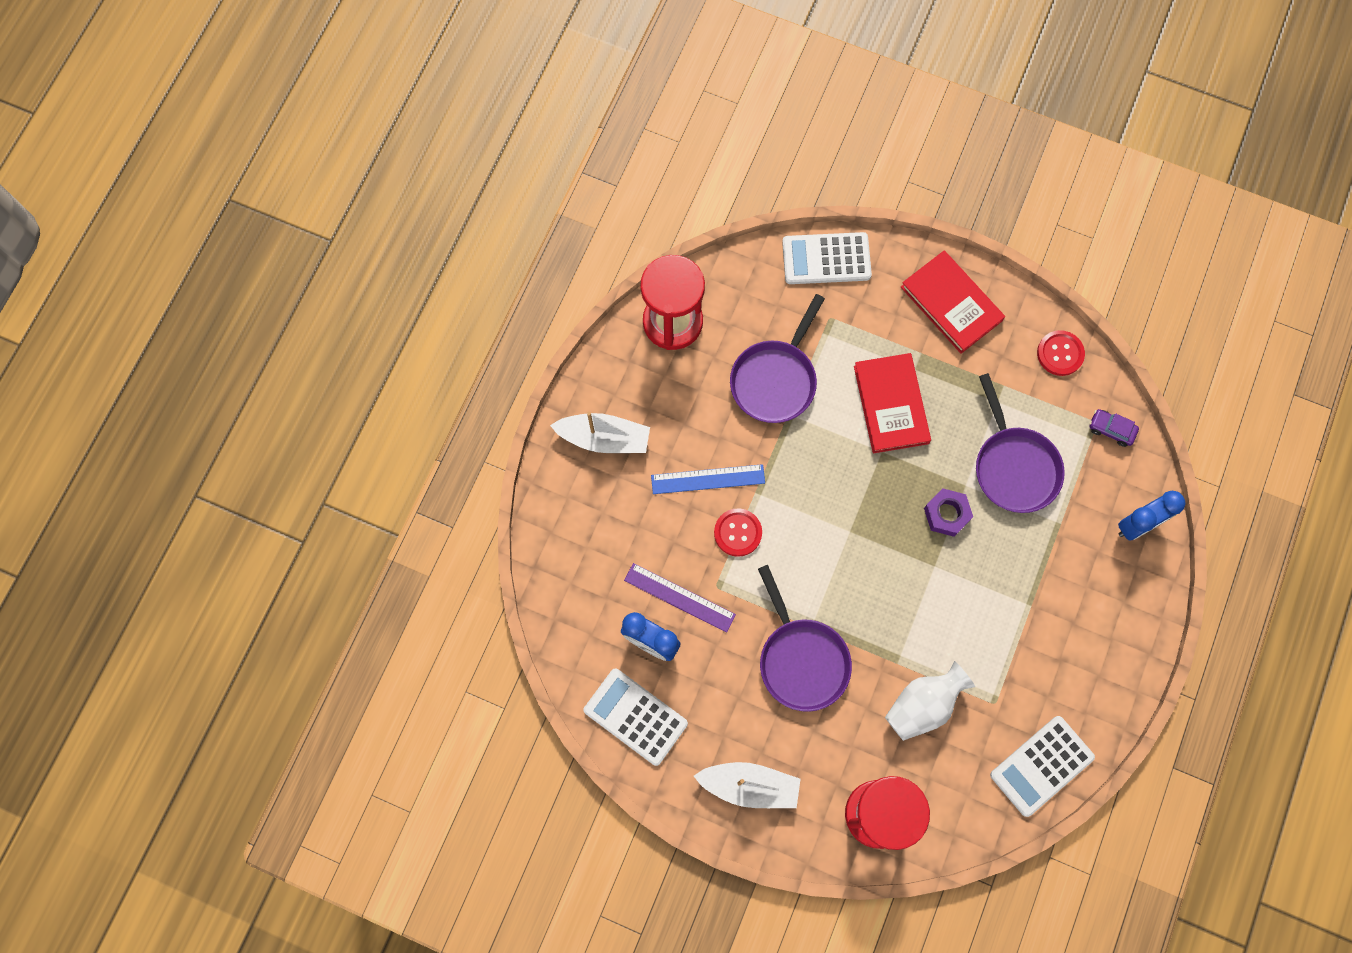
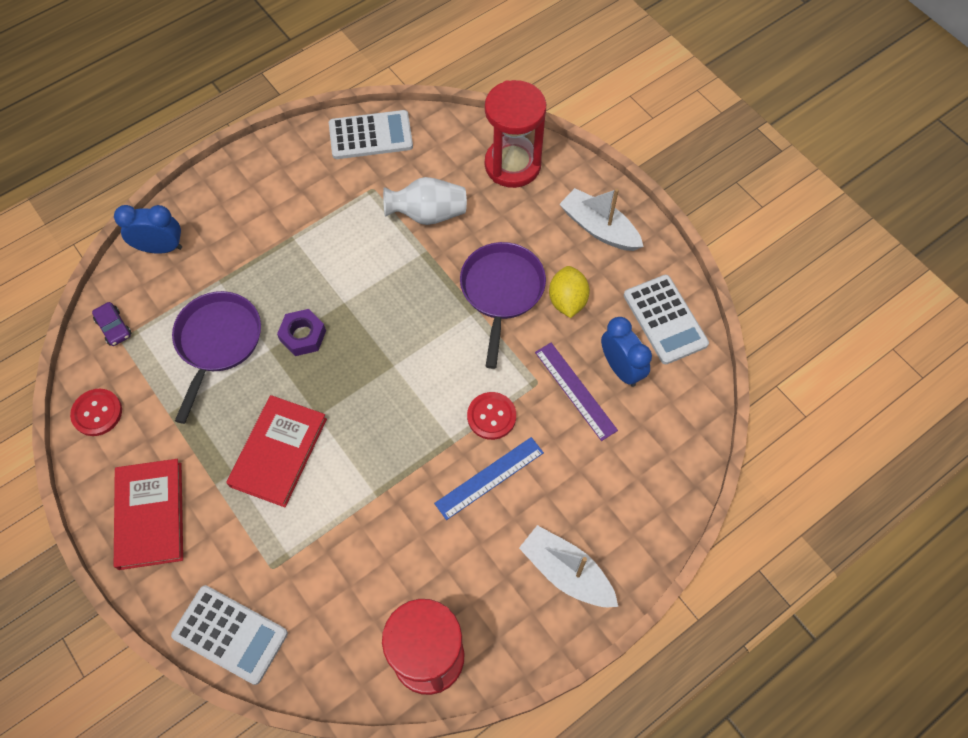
camera: 150 degrees left, 10 degrees down
blue ruler [651,464,765,494] -> blue ruler turned 60 degrees counterclockwise [434,437,544,520]
purple pan [730,294,825,423] -> none
none -> yellow lemon [549,266,590,318]

